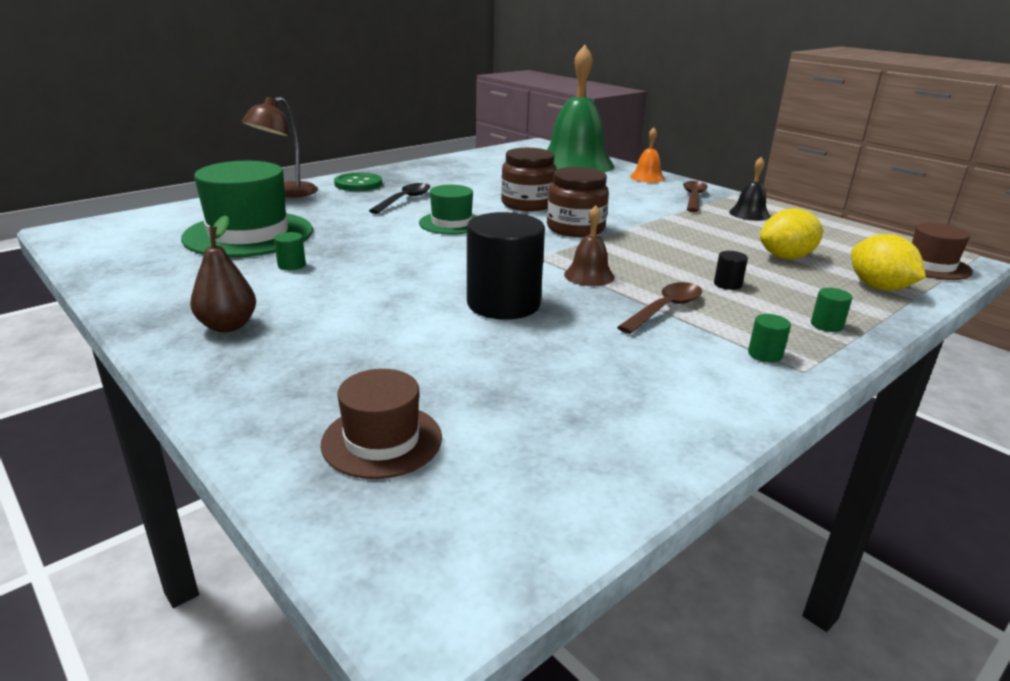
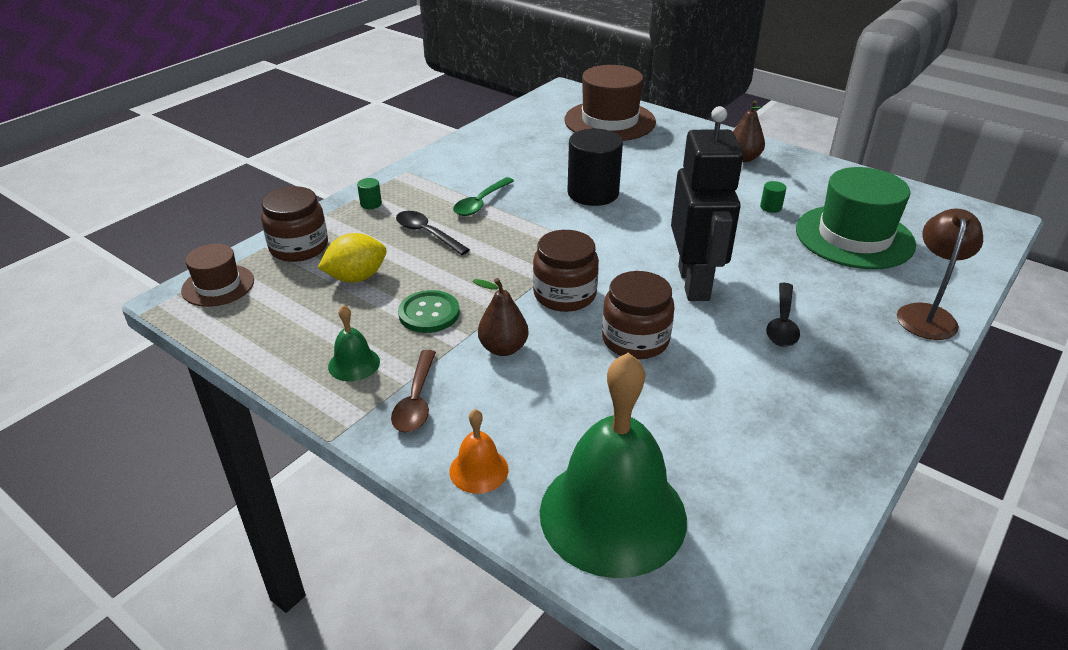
camera: 170 degrees right, 10 degrees up
brown hat [321,369,442,479] -> brown hat [565,65,656,141], size x1.78
green button [334,173,382,191] -> green button moved to [398,290,460,333]
green hat [419,185,477,235] -> black robot [671,106,743,301]
brown bell [564,205,614,286] -> none
brown spoon [617,282,702,334] -> green spoon [453,177,514,216]
black cylinder [714,251,748,290] -> black spoon [396,211,470,255]
black bell [729,157,770,221] -> green bell [328,305,380,381]
green cylinder [748,314,791,363] -> none
yellow lemon [851,234,926,291] -> brown jar [261,186,328,262]
none -> brown pear [473,278,529,356]

